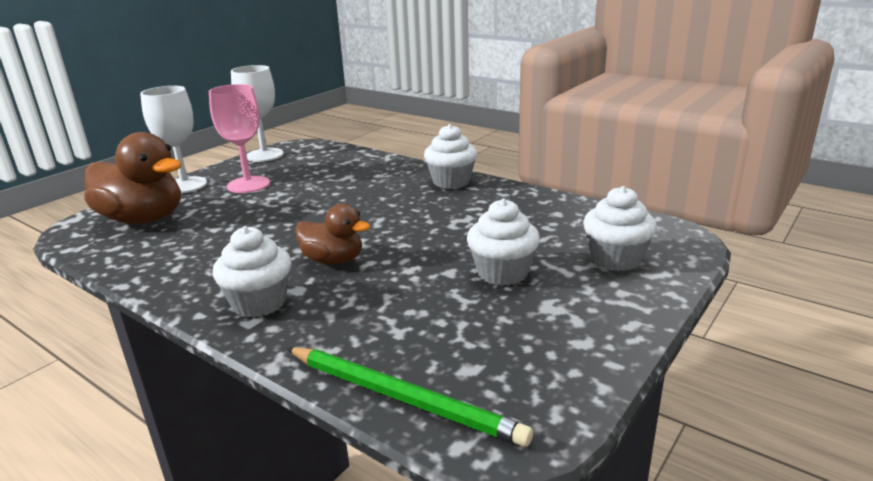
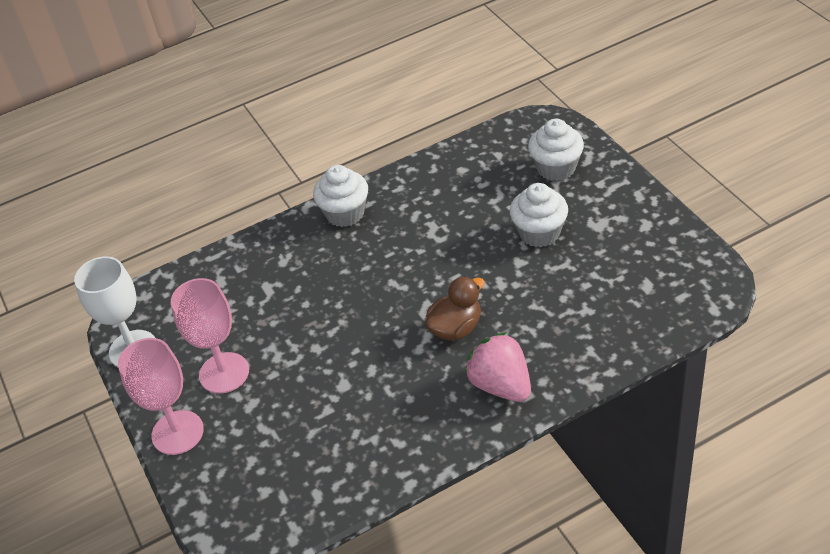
camera: 60 degrees left, 20 degrees up
brown duck [84,132,182,224] -> none
white goblet [140,86,207,193] -> pink goblet [118,338,204,455]
white cupcake [213,226,292,318] -> pink strawberry [464,332,531,402]
green pencil [287,347,533,447] -> none

